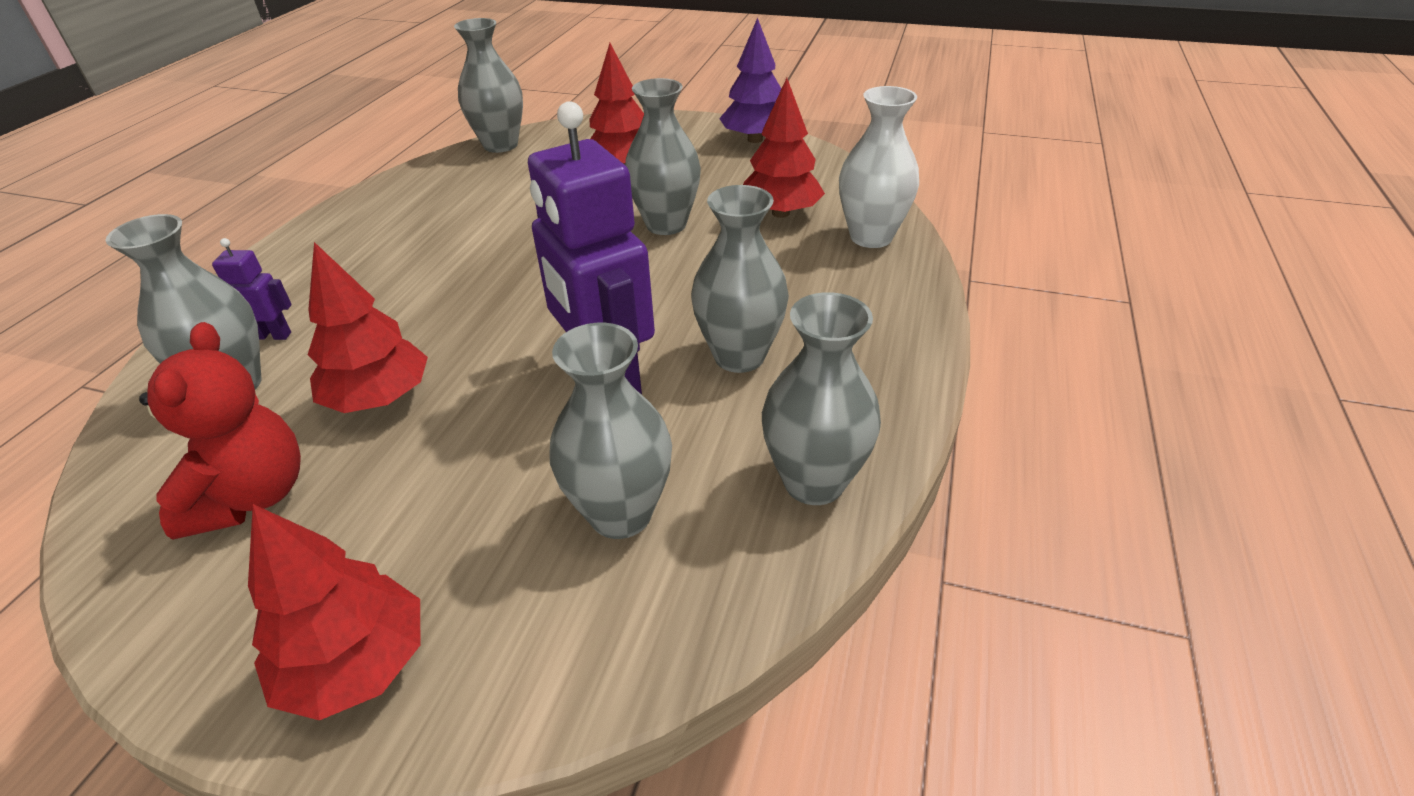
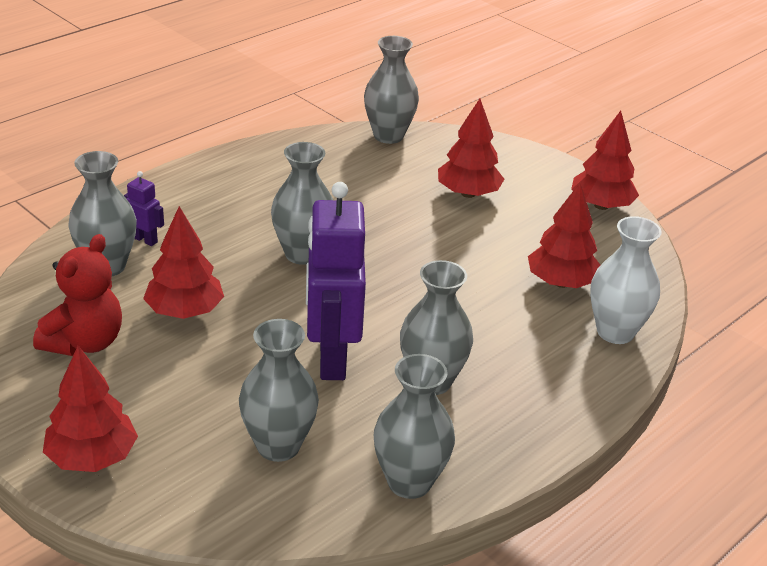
camera: 25 degrees right, 5 degrees down
grey vase [625,78,701,235] -> grey vase moved to [271,142,333,265]
purple tree [719,18,781,143] -> red tree [571,111,639,210]

